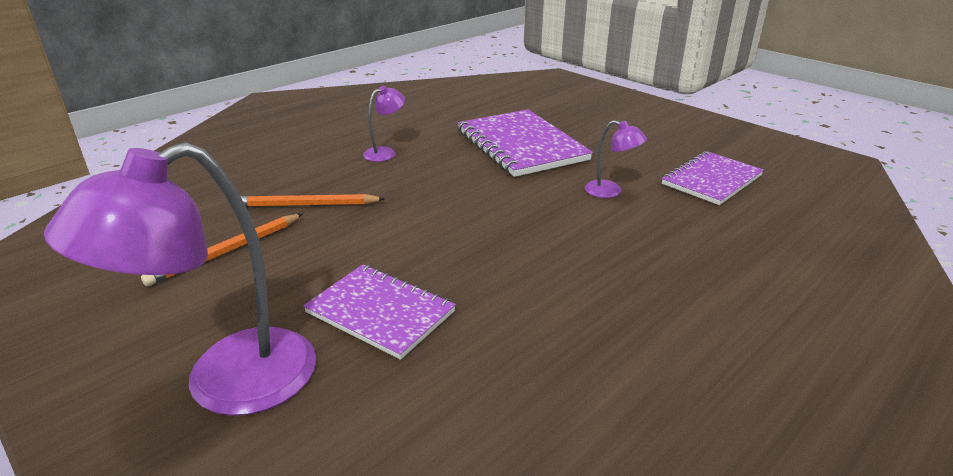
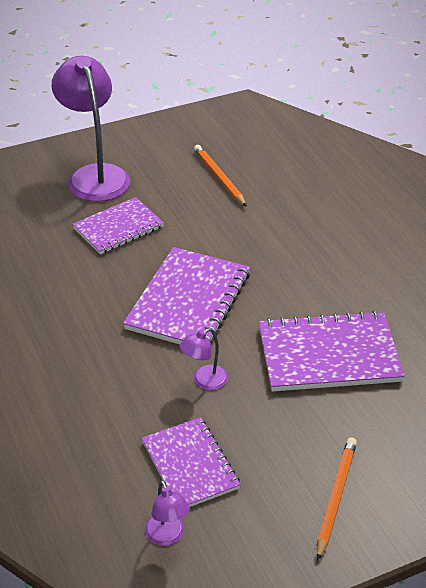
camera: 110 degrees right, 10 degrees up
orange pencil [240,194,385,207] -> orange pencil moved to [317,437,357,561]
purple lamp [363,86,405,162] -> purple lamp moved to [145,480,190,546]
none -> purple notebook [123,247,250,345]

